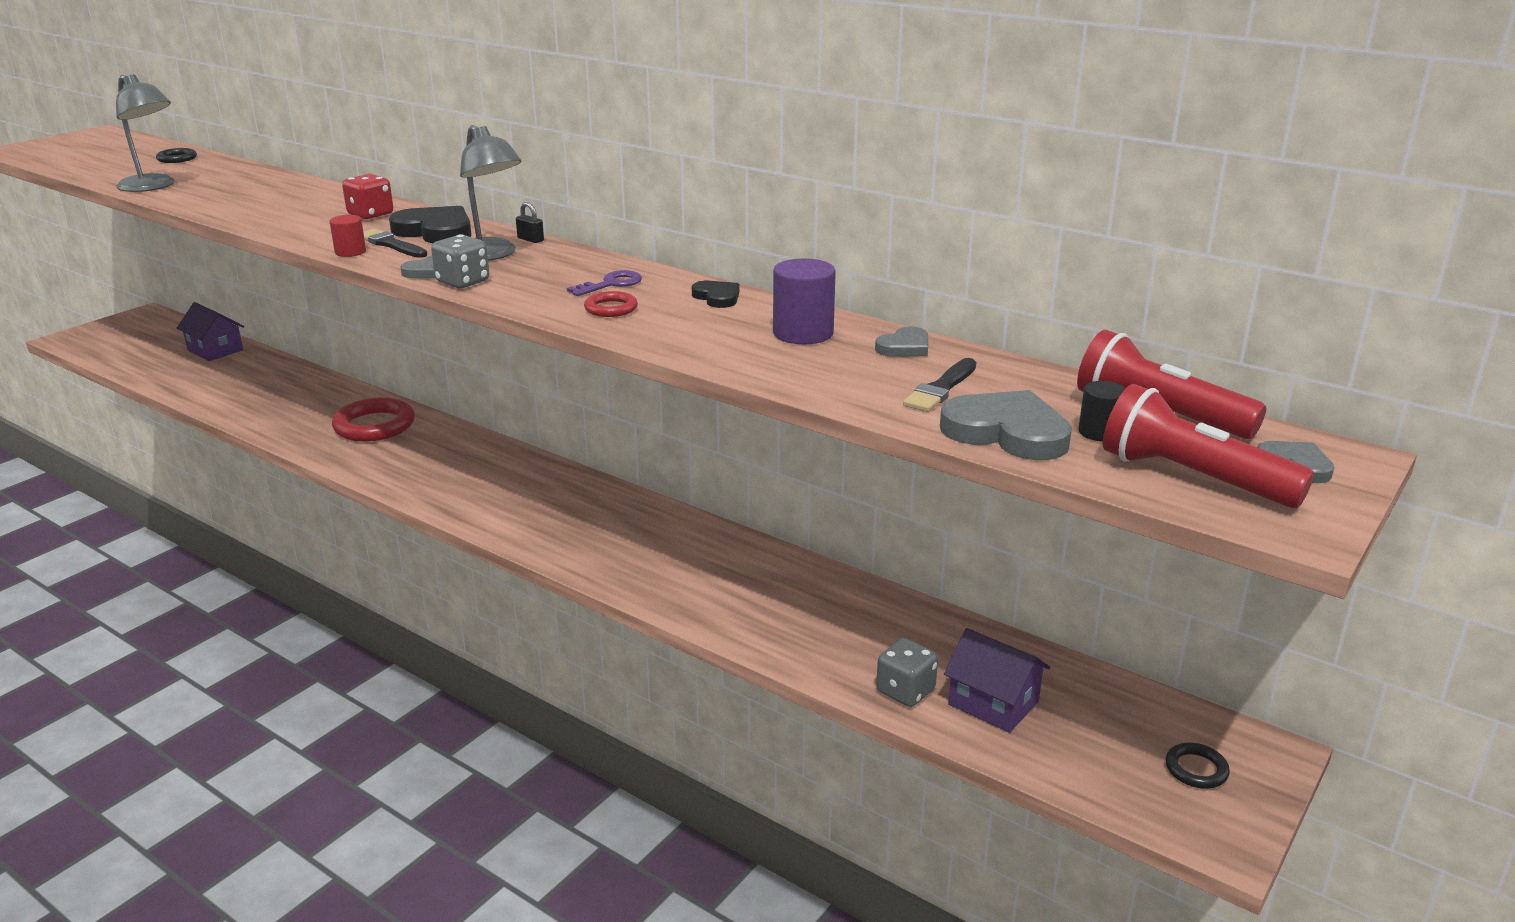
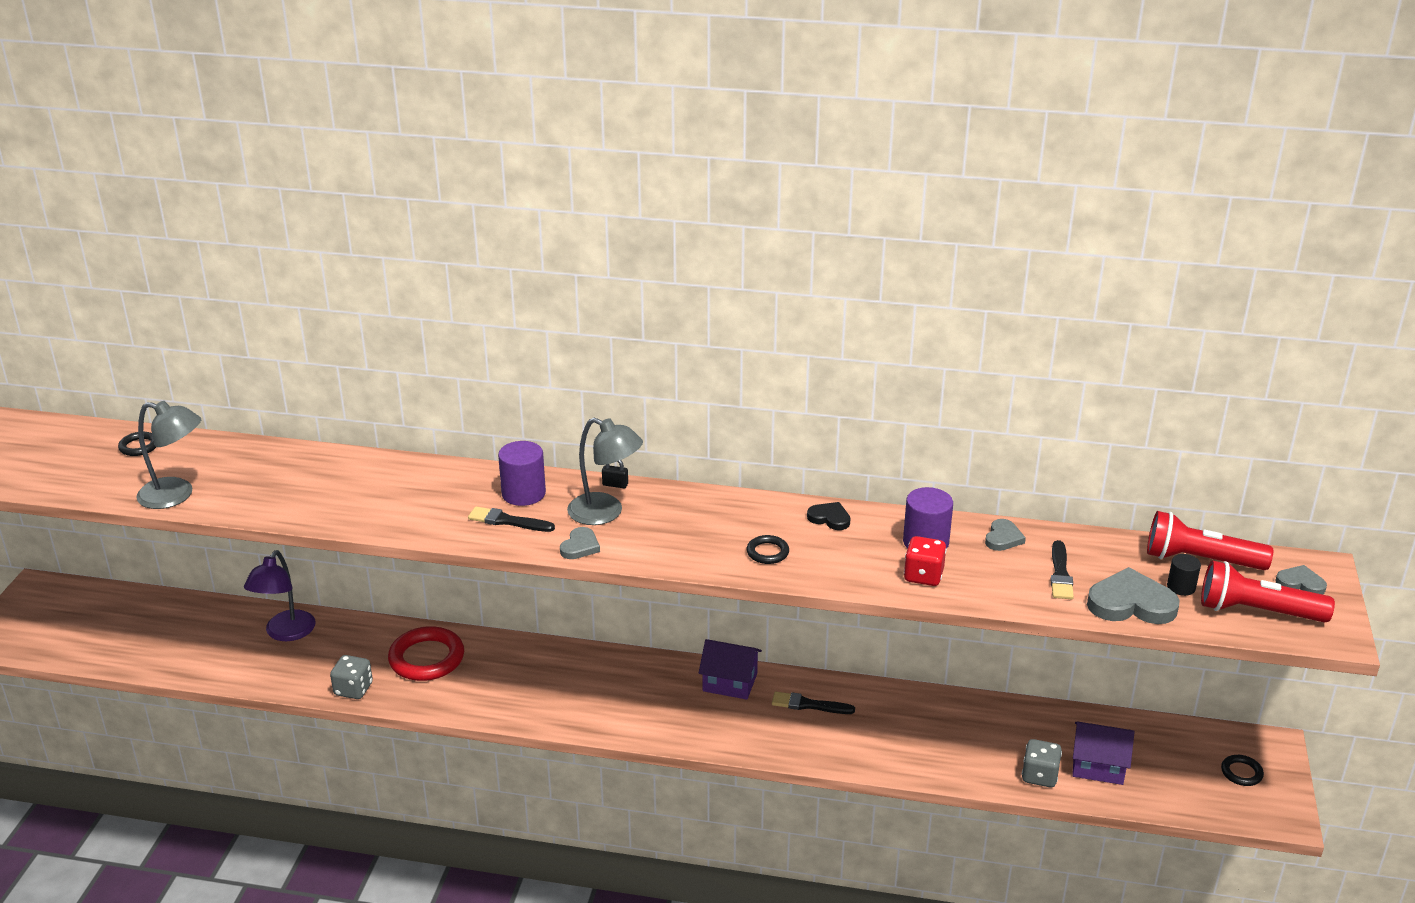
camera: 25 degrees left, 5 degrees up
purple house [177,302,244,361] -> purple house moved to [699,639,762,700]
red cylinder [330,215,366,257] -> none
red dice [342,174,393,220] -> red dice moved to [904,536,947,586]
black heart [389,206,472,243] -> purple cylinder [498,441,546,506]
grey dice [431,234,489,289] -> grey dice moved to [330,655,373,699]
purple key [567,270,642,296] -> none
red ring [584,291,638,317] -> black ring [747,535,789,564]
none -> purple lamp [244,550,316,641]
none -> black brush [772,692,855,714]

